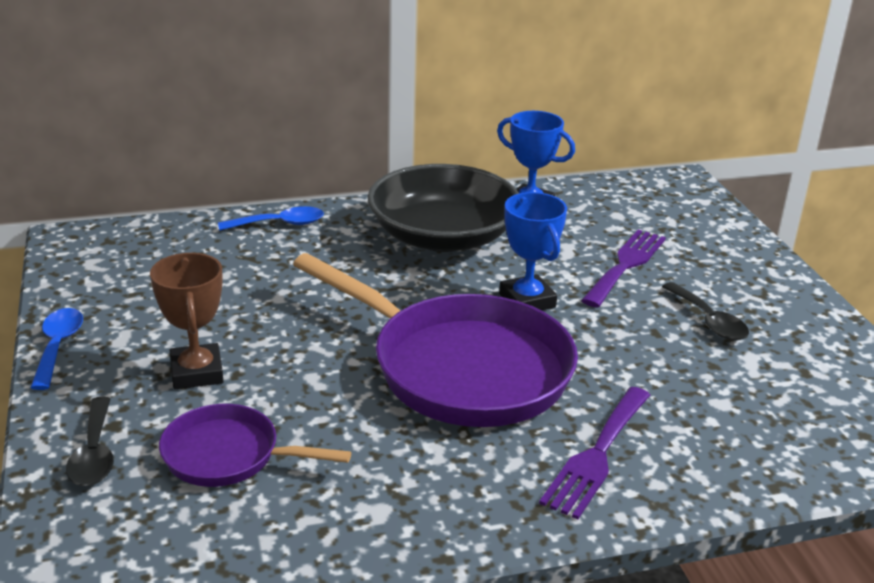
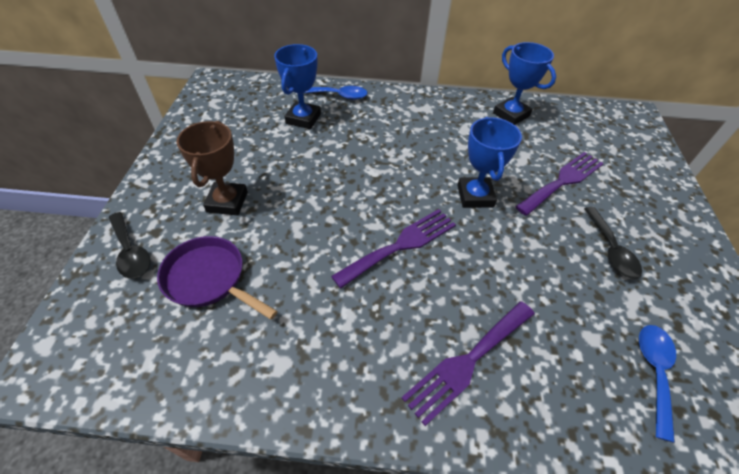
camera: 20 degrees right, 20 degrees up
blue spoon [30,308,83,390] -> blue spoon moved to [639,325,676,443]
black spoon [66,396,114,486] -> black spoon turned 45 degrees counterclockwise [109,212,150,279]
purple pan [293,253,578,427] -> purple fork [331,209,456,289]
black bowl [367,164,519,252] -> none
none -> blue trophy [274,44,321,129]

